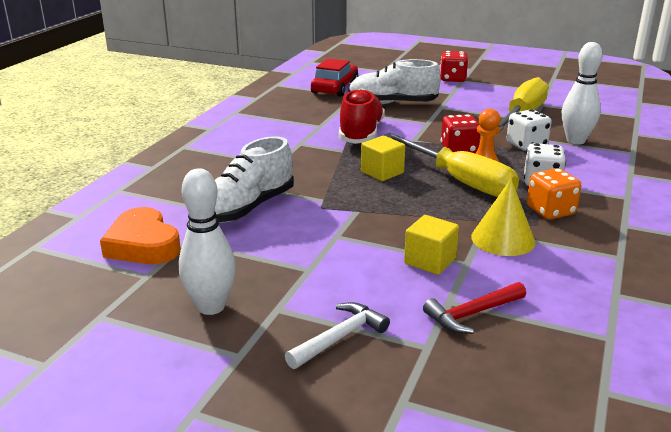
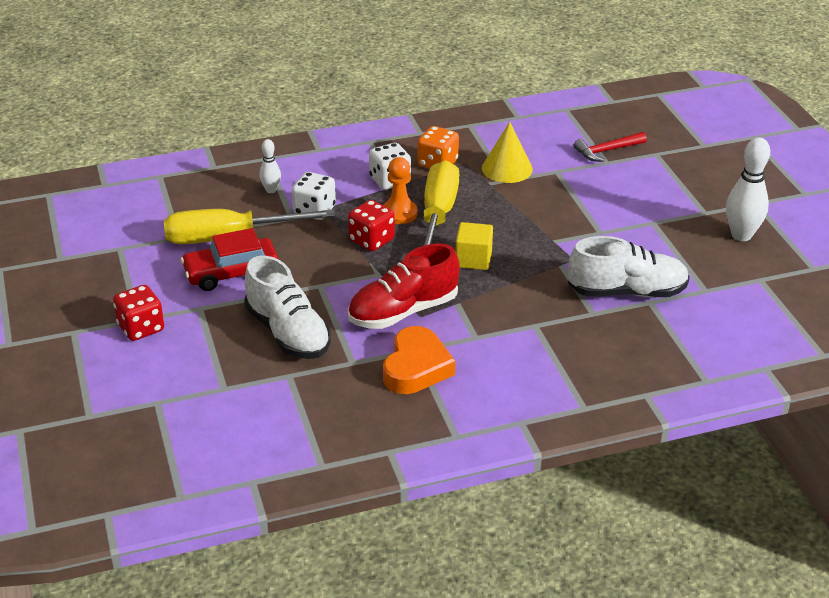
camera: 130 degrees left, 10 degrees up
orange heart [100,207,181,264] -> orange heart moved to [383,326,455,394]
white hammer [285,302,390,369] -> none
red car [311,58,359,97] -> red car moved to [181,228,279,291]
yellow cube [404,215,459,275] -> none
red hammer [423,282,526,334] -> red hammer turned 135 degrees clockwise [574,132,647,162]
white bowling pin [562,42,603,145] -> white bowling pin [259,139,281,193], size x0.55

